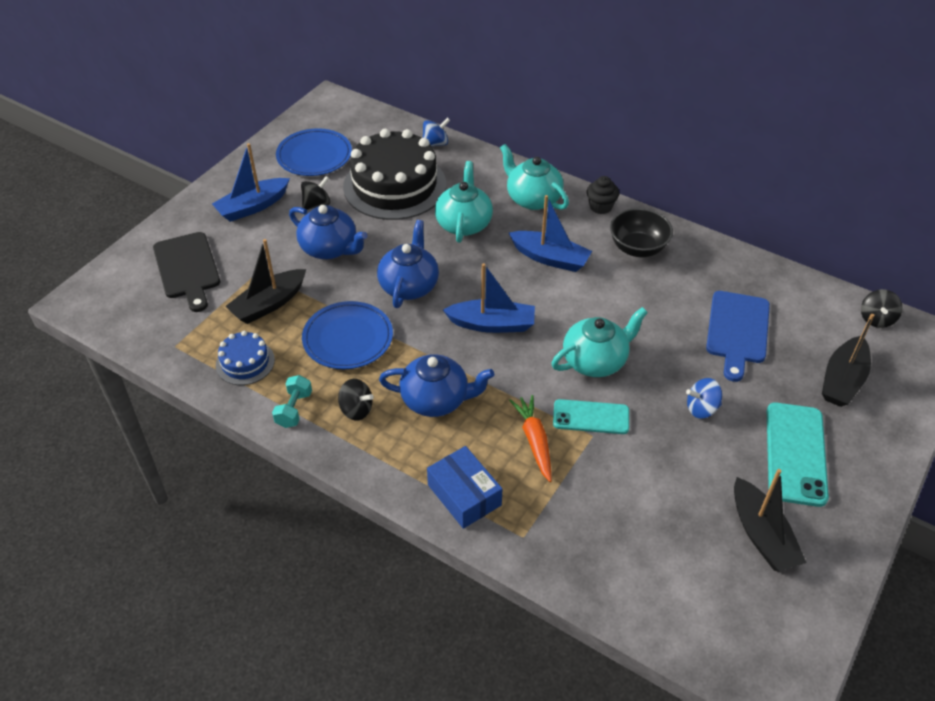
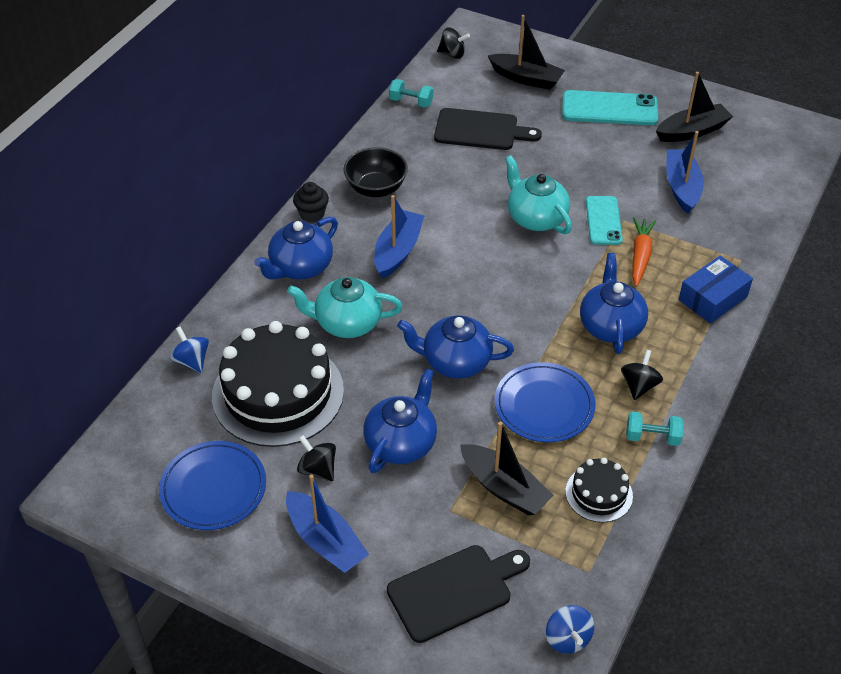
camera: 95 degrees left, 0 degrees up
blue cake [216,331,275,385] -> black cake [565,458,633,523]
blue boat [443,263,535,333] -> blue boat moved to [666,131,704,213]
turquoise teapot [500,144,569,210] -> blue teapot [254,217,338,279]
orange carrot [509,395,552,482] -> orange carrot turned 120 degrees clockwise [632,217,656,286]
blue spinning top [686,378,722,419] -> blue spinning top moved to [546,605,594,653]
blue cutting board [706,291,770,382] -> black cutting board [434,108,542,150]
none -> turquoise dumbbell [389,79,433,108]

